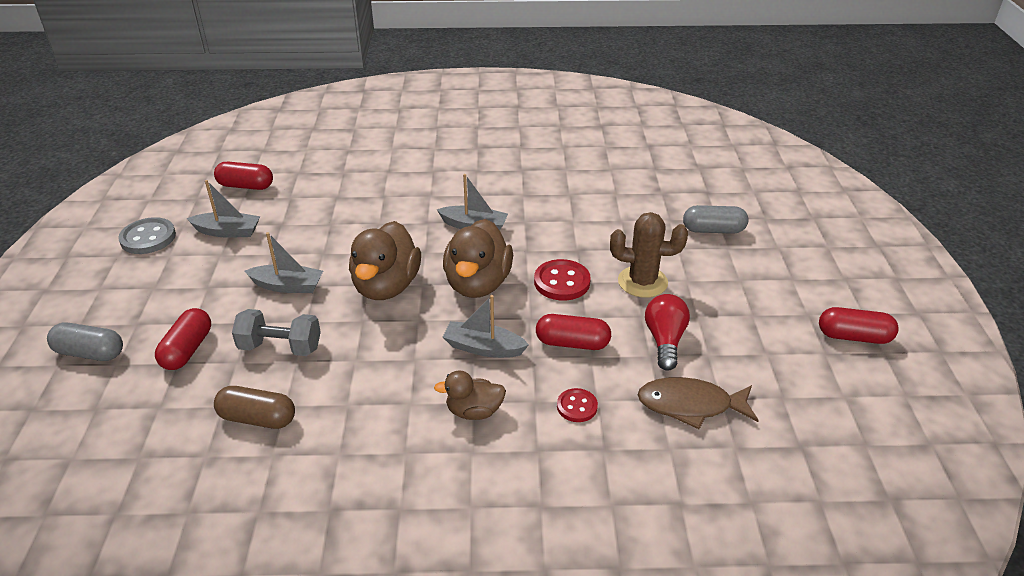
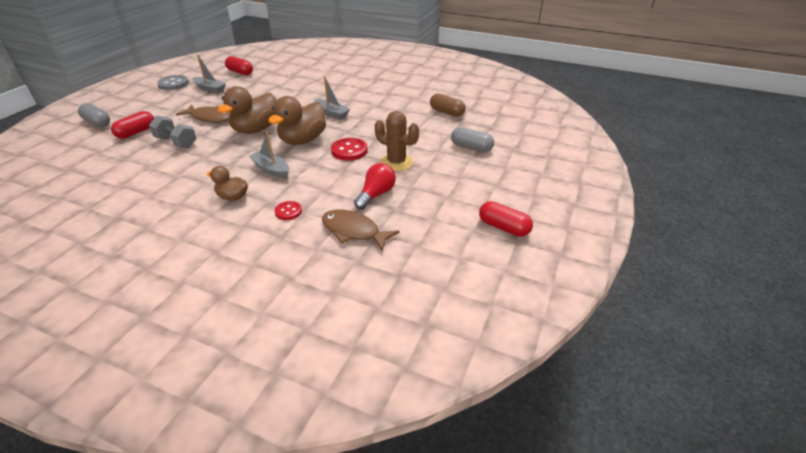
camera: 25 degrees right, 0 degrees up
brown capsule [214,386,295,429] -> brown capsule moved to [430,93,466,117]
grey boat [245,232,323,293] -> brown fish [176,105,230,123]
red capsule [536,314,611,350] -> none

